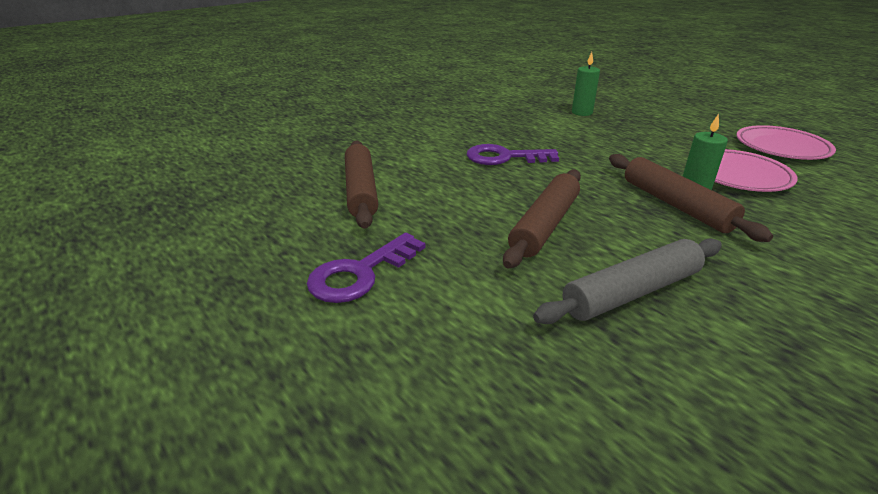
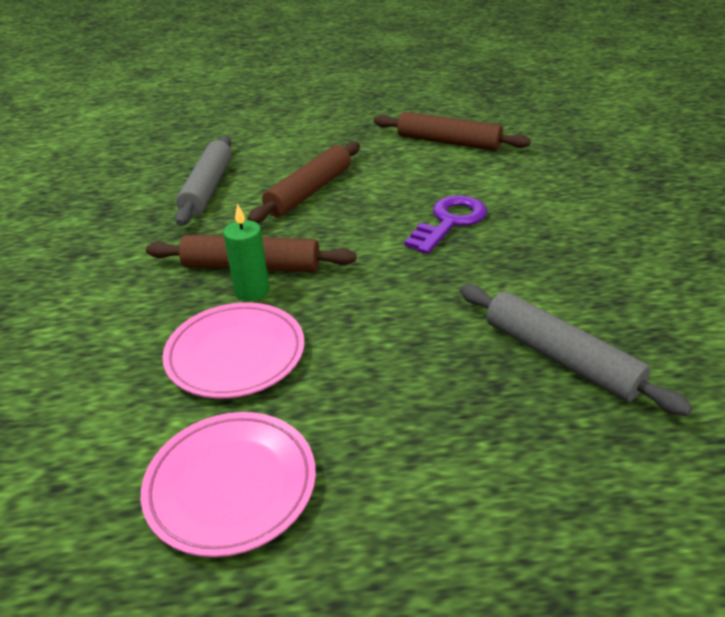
camera: 125 degrees right, 5 degrees up
purple key [307,233,426,303] -> none
brown rolling pin [503,170,581,268] -> brown rolling pin turned 60 degrees clockwise [248,142,360,223]
green candle [572,52,600,116] -> grey rolling pin [460,284,693,416]

